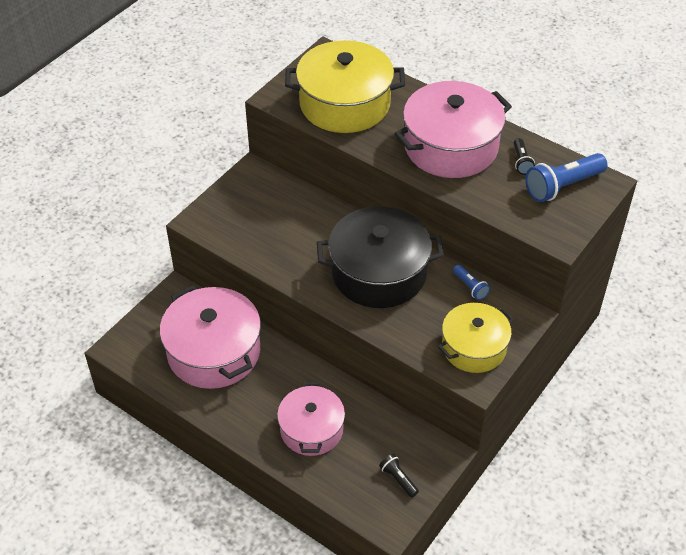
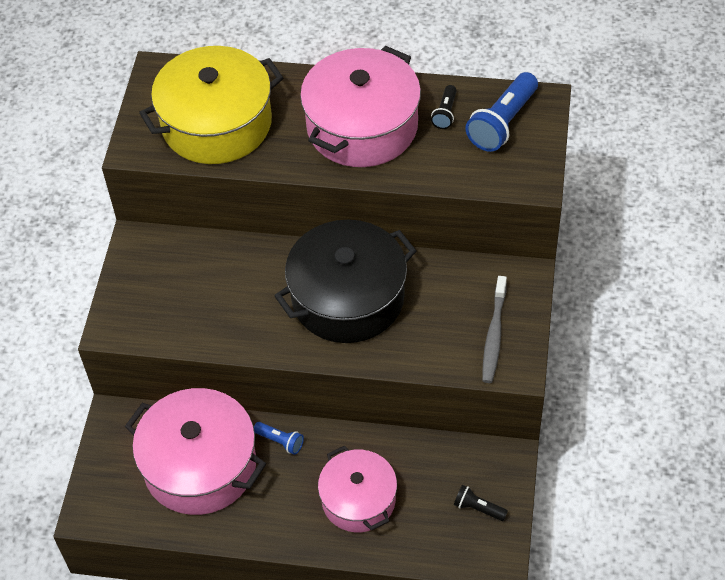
camera: 25 degrees left, 5 degrees up
yellow pot [438,303,514,373] -> grey toothbrush [482,276,507,383]
blue flashlight [453,265,490,300] -> blue flashlight moved to [254,422,304,455]
black flashlight [514,138,535,175] -> black flashlight turned 45 degrees clockwise [431,85,457,129]

